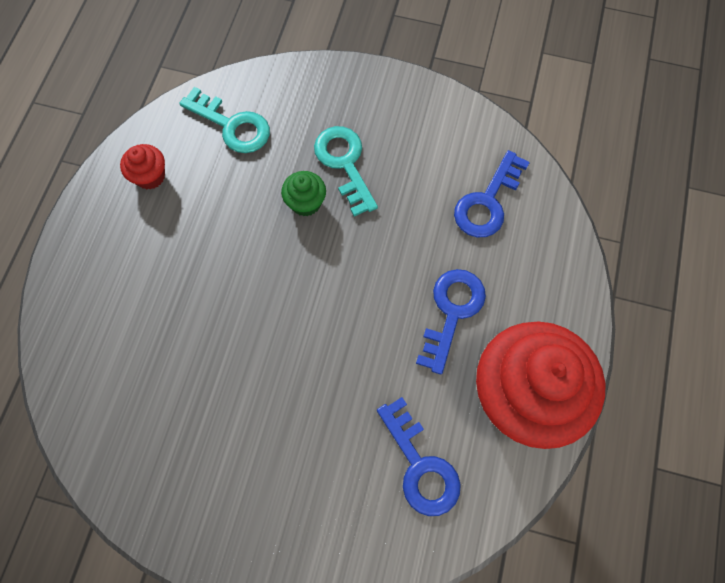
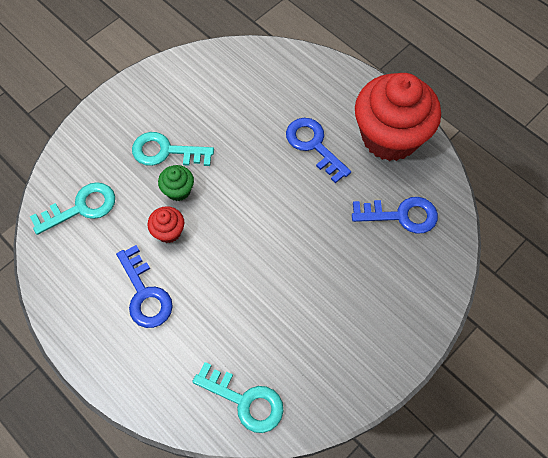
camera: 60 degrees left, 5 degrees down
red cupcake [120,144,165,190] -> red cupcake moved to [148,206,184,243]
blue key [454,150,530,237] -> blue key moved to [116,245,173,328]
none -> turquoise key [192,362,284,433]

